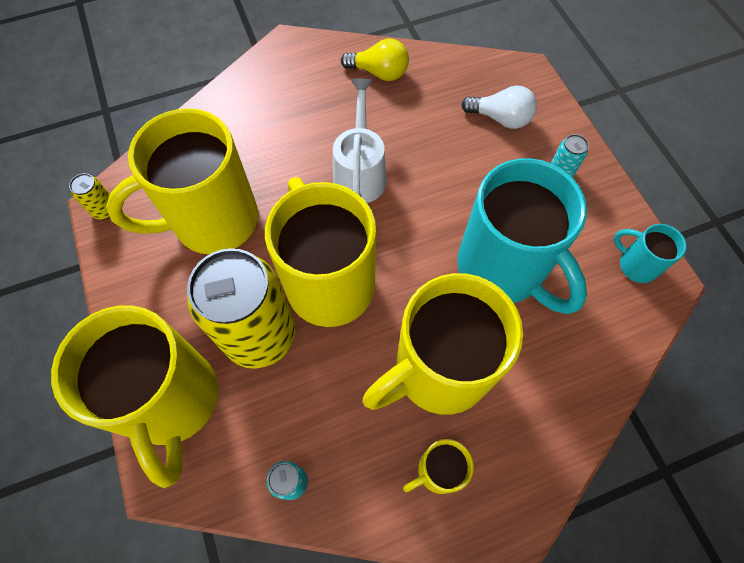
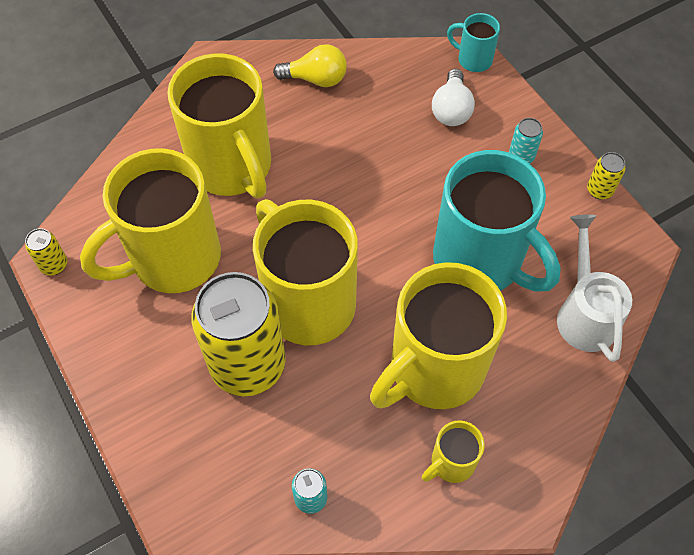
camera: 10 degrees left, 5 degrees down
yellow mug [51,305,218,488] -> yellow mug moved to [167,53,271,198]
white watering can [333,79,387,203] -> white watering can moved to [557,214,632,362]
white light bulb [461,86,537,129] -> white light bulb turned 90 degrees clockwise [432,69,475,126]
turquoise mug [614,224,687,283] -> turquoise mug moved to [447,13,500,72]
none -> yellow can [587,152,626,200]

